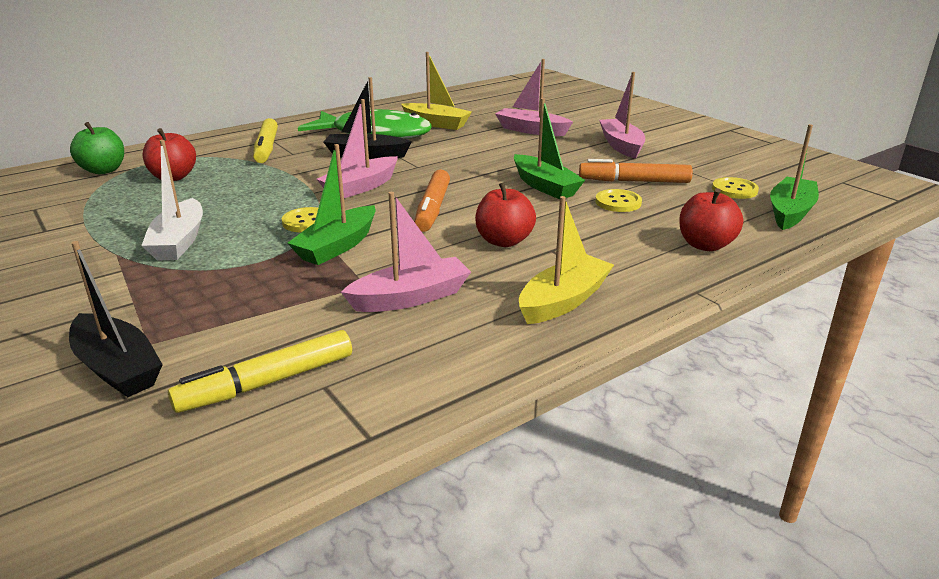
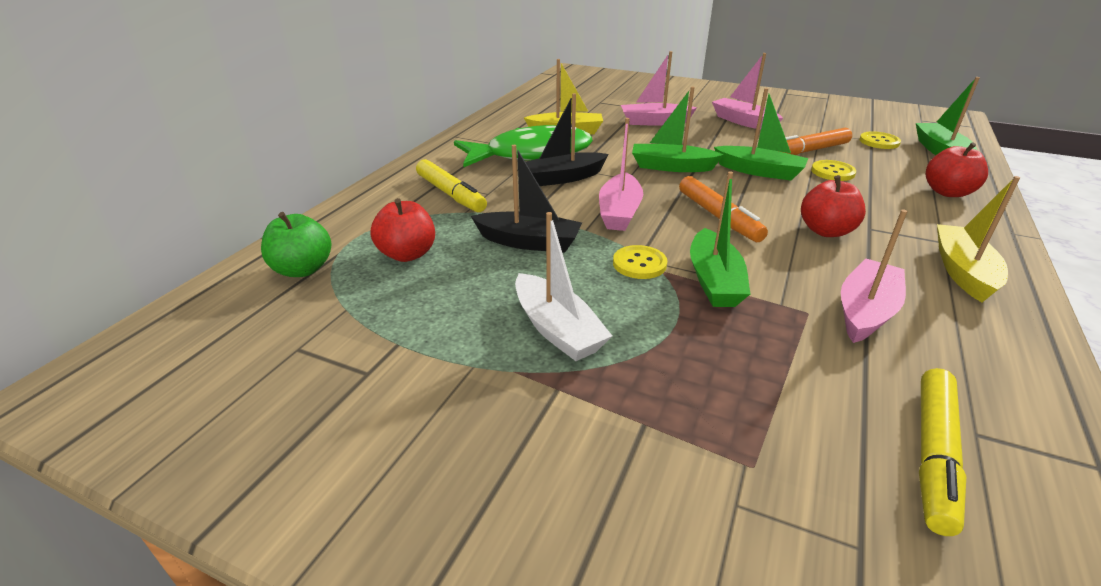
camera: 30 degrees left, 5 degrees up
black boat [69,241,163,397] -> black boat moved to [471,145,582,252]
none -> green boat [632,86,724,172]

